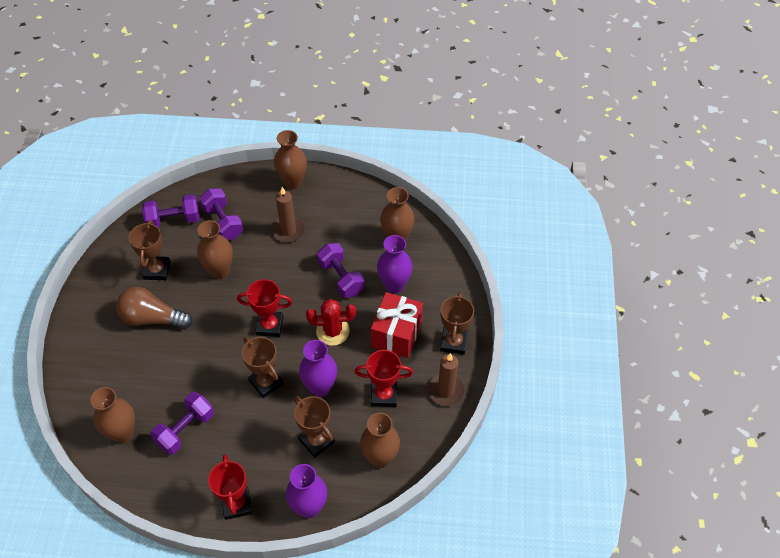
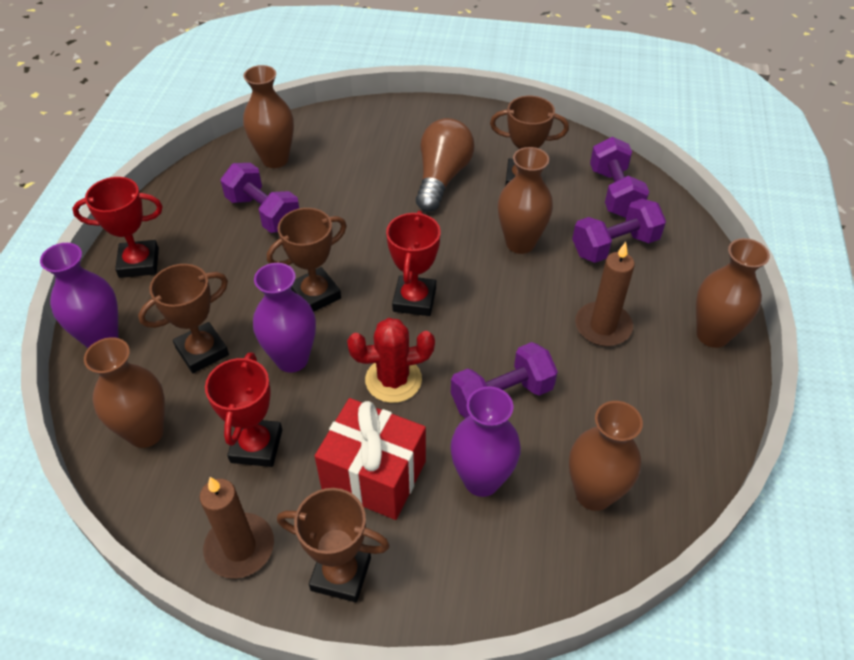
camera: 95 degrees right, 5 degrees down
red cactus [306,299,356,346] -> red cactus turned 75 degrees clockwise [347,318,435,403]

